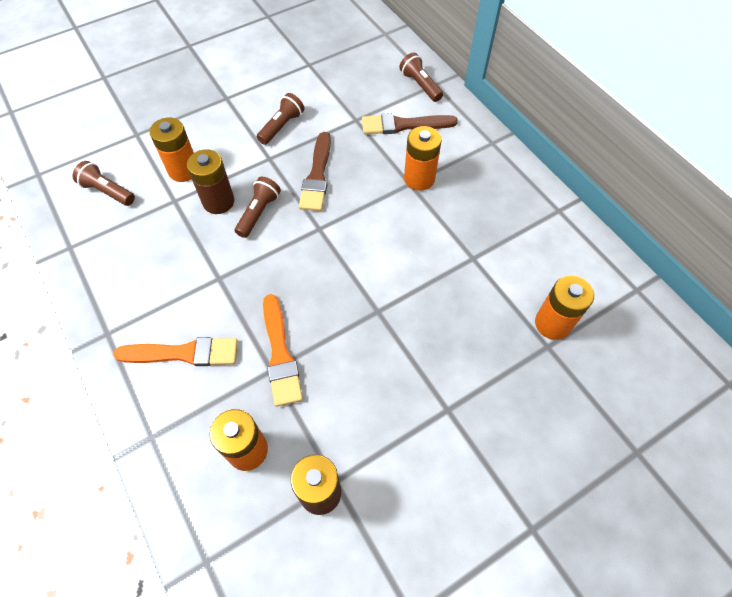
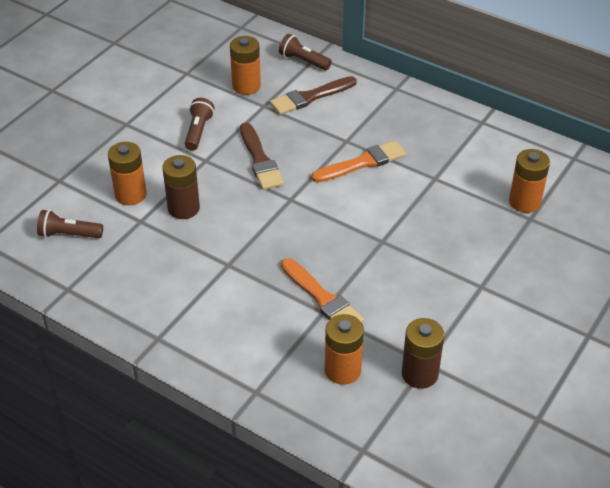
camera: 25 degrees left, 15 degrees down
orange brush [114,337,238,366] -> orange brush moved to [311,141,406,183]
brown flashlight [235,177,281,238] -> none
orange battery [404,126,442,191] -> orange battery moved to [230,36,261,95]

